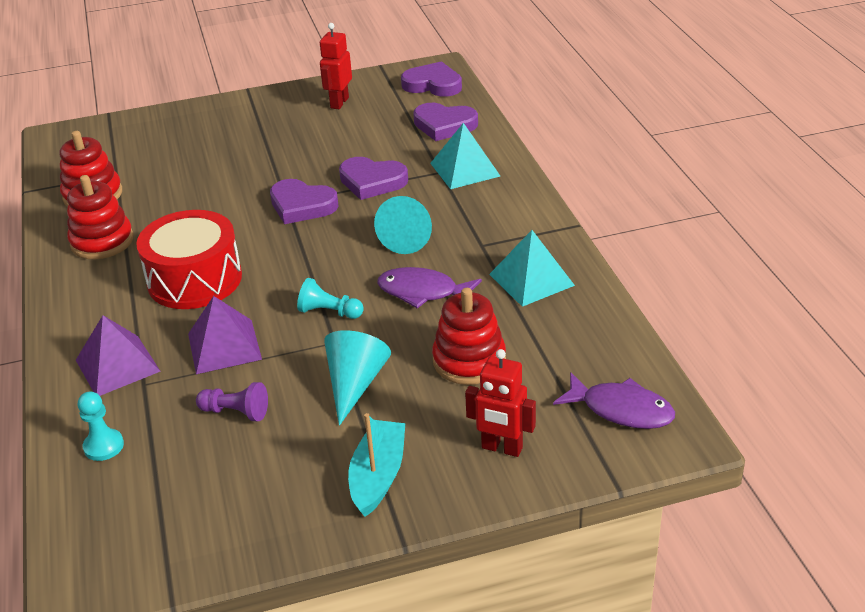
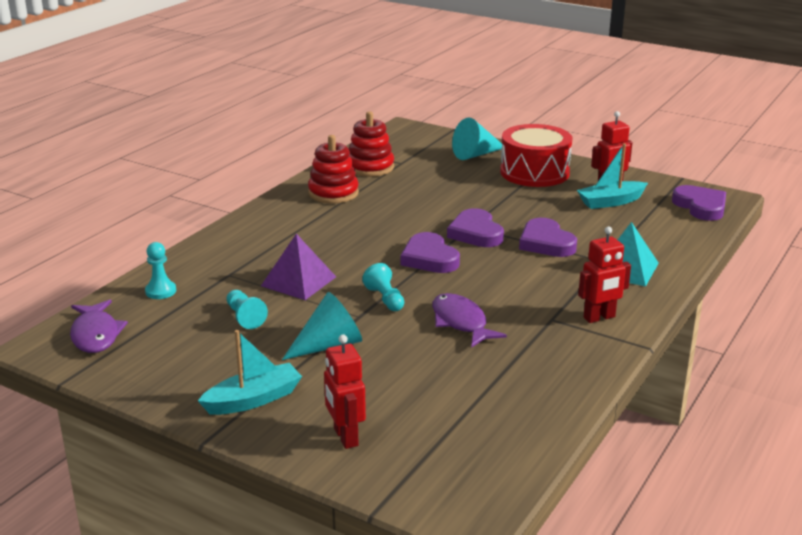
camera: 45 degrees right, 10 degrees down
purple pyramid [76,315,161,396] -> none
red drum [136,210,242,309] -> red drum moved to [500,124,572,187]
purple pawn [196,382,268,421] -> turquoise pawn [227,290,268,329]
turquoise cone [374,196,432,254] -> turquoise cone moved to [452,117,502,160]
purple heart [413,103,478,141] -> purple heart moved to [401,232,460,273]
red stacking toy [432,288,506,385] -> none
turquoise pyramid [489,230,575,307] -> none
purple fish [553,372,675,429] -> purple fish moved to [70,300,128,353]
none -> turquoise boat [577,143,648,209]
none -> red robot [578,227,631,323]

